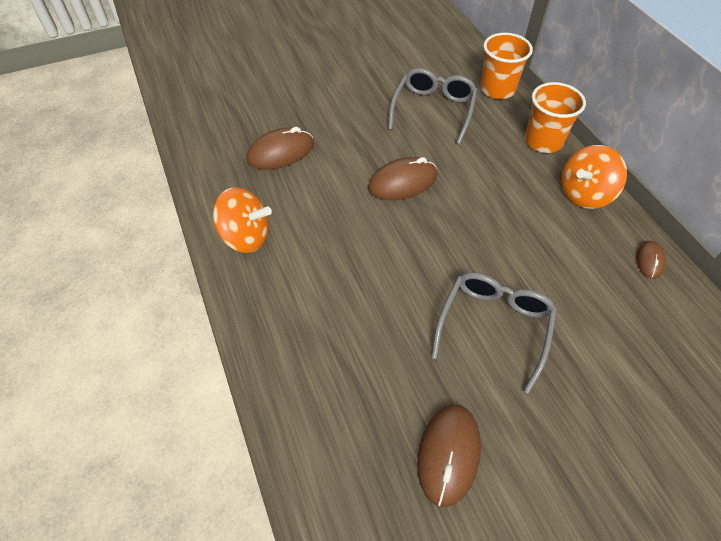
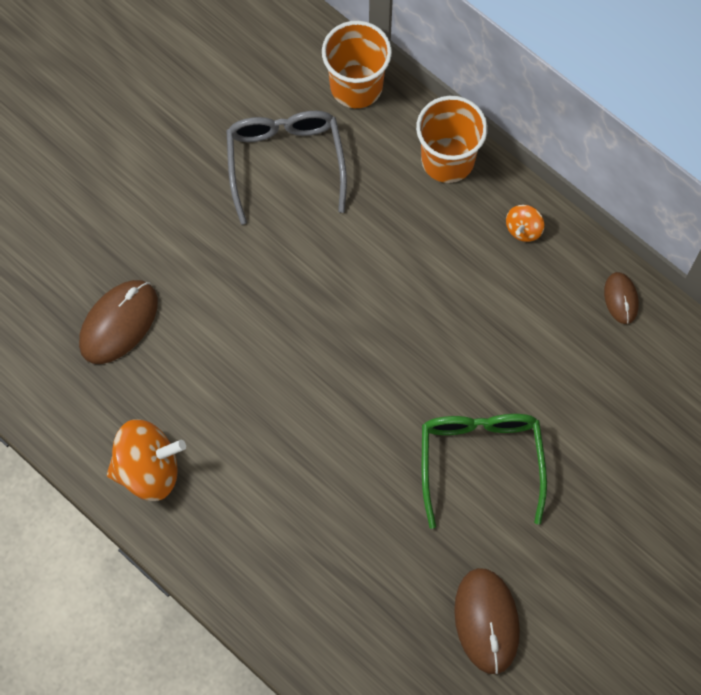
camera: 25 degrees left, 15 degrees up
brown mouse [368,157,437,200] -> none
grey glasses [431,272,557,394] -> green glasses [422,414,547,529]
orange spinning top [561,145,627,209] -> orange spinning top [506,205,544,242], size x0.50

